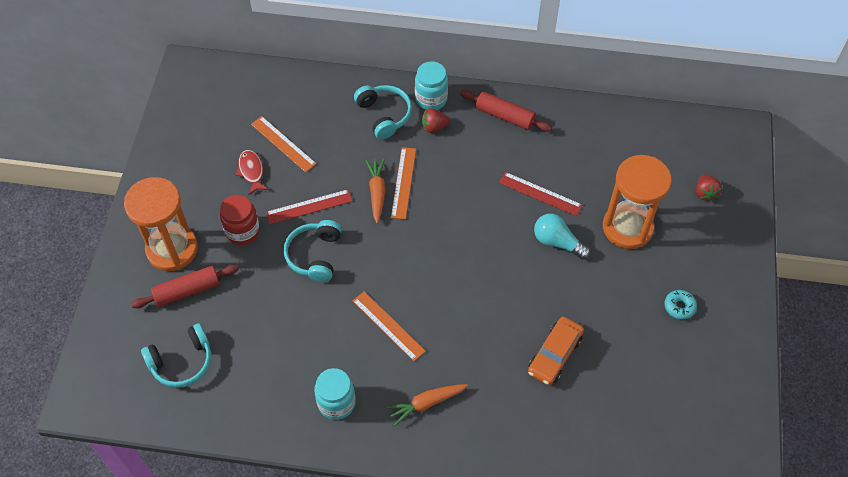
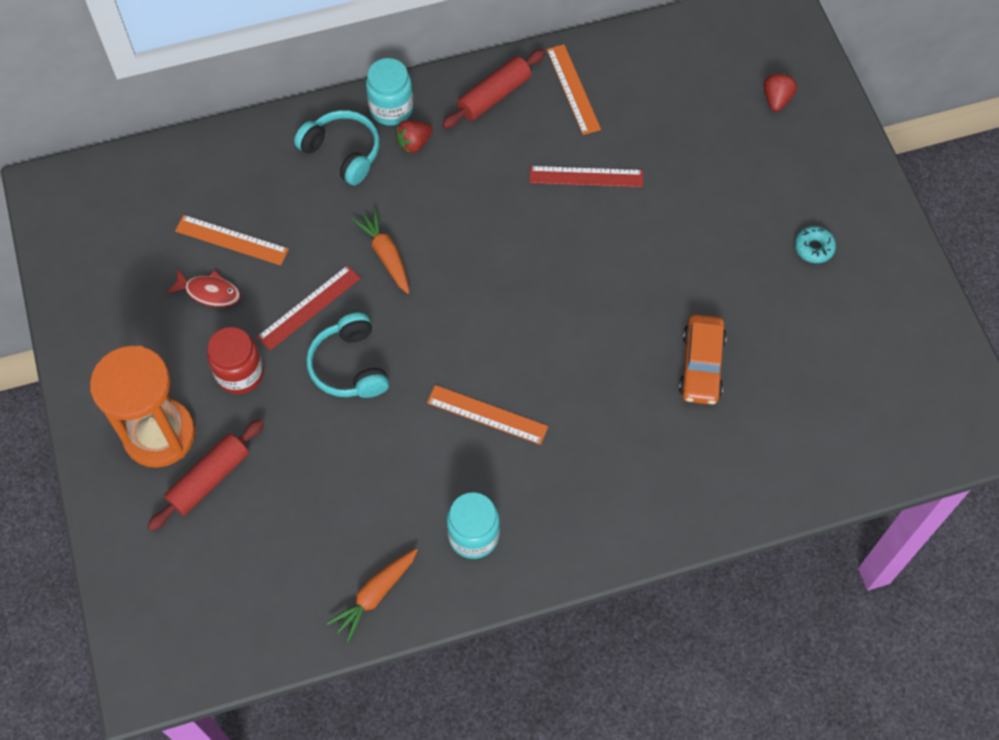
camera: 25 degrees left, 5 degrees up
turquoise headphones [141,323,211,388] -> none
red fish [236,150,269,195] -> red fish turned 150 degrees clockwise [167,269,241,307]
orange carrot [386,384,468,426] -> orange carrot moved to [327,549,418,642]
orange ruler [391,147,416,219] -> orange ruler moved to [547,44,601,135]
red rolling pin [460,90,552,132] -> red rolling pin turned 45 degrees counterclockwise [442,49,545,129]
turquoise light bulb [534,214,591,259] -> none
orange hourglass [603,155,671,249] -> none
red strawberry [696,174,722,202] -> red strawberry turned 135 degrees counterclockwise [764,73,797,111]

